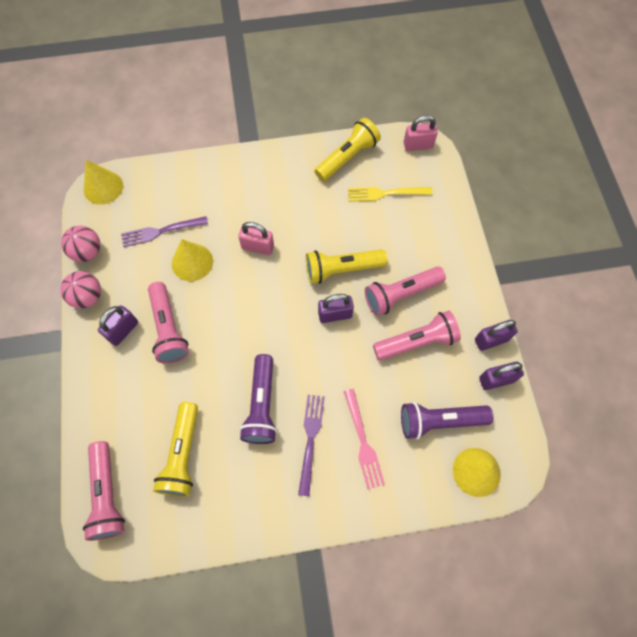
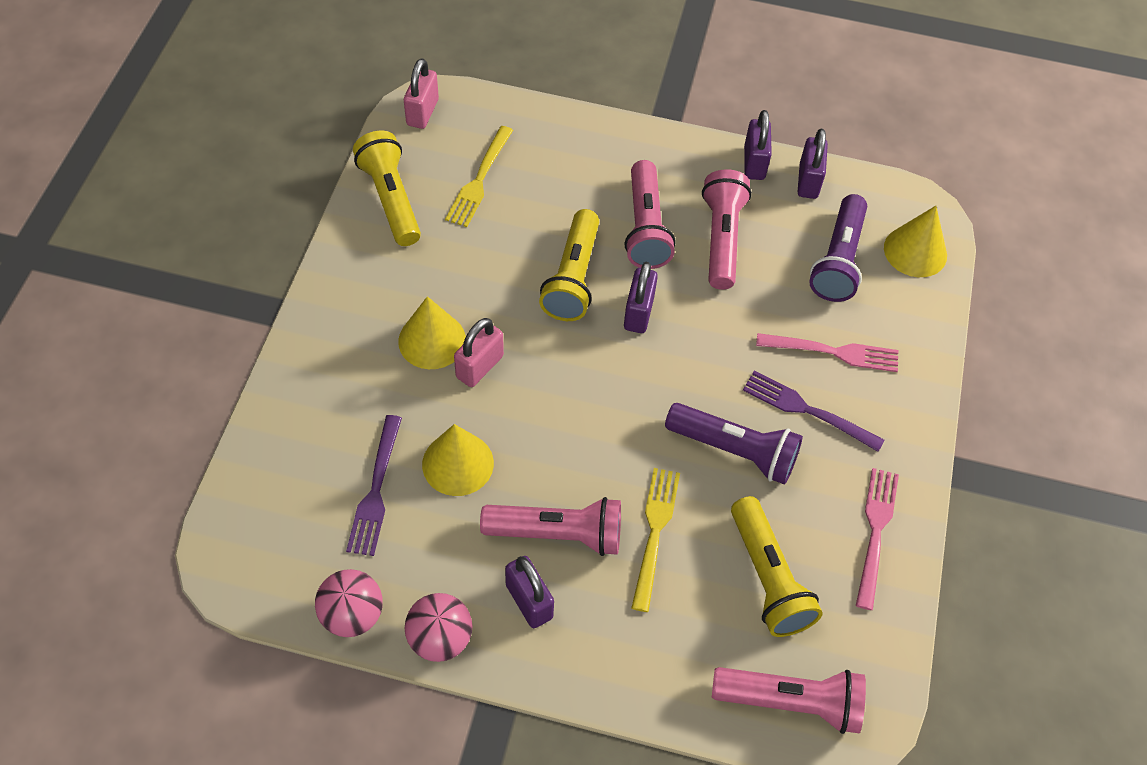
camera: 70 degrees left, 10 degrees down
yellow cone [84,160,123,205] -> yellow cone moved to [398,296,466,369]
yellow flashlight [153,402,198,497] -> yellow flashlight turned 45 degrees clockwise [731,496,823,637]
none -> yellow fork [631,468,680,612]
none -> pink fork [856,468,899,610]

